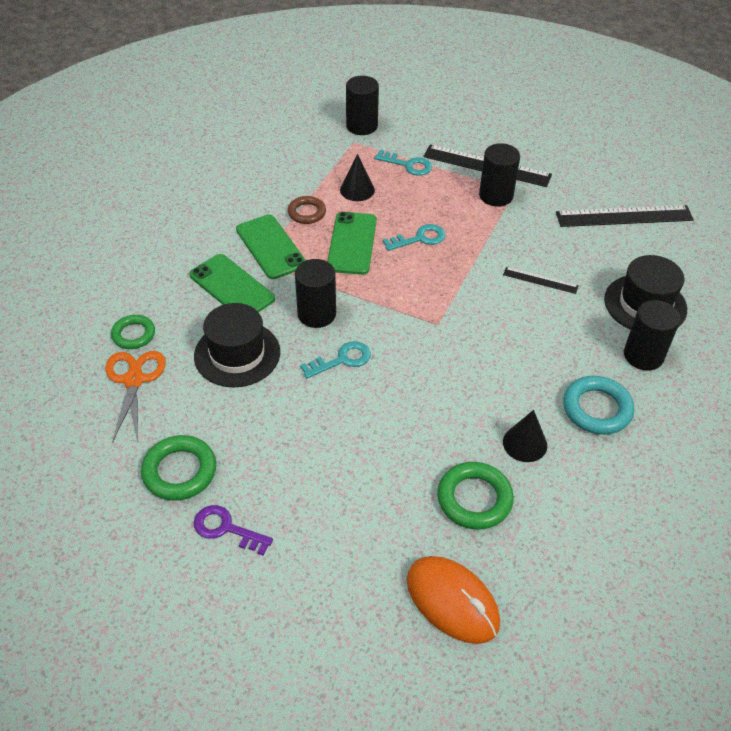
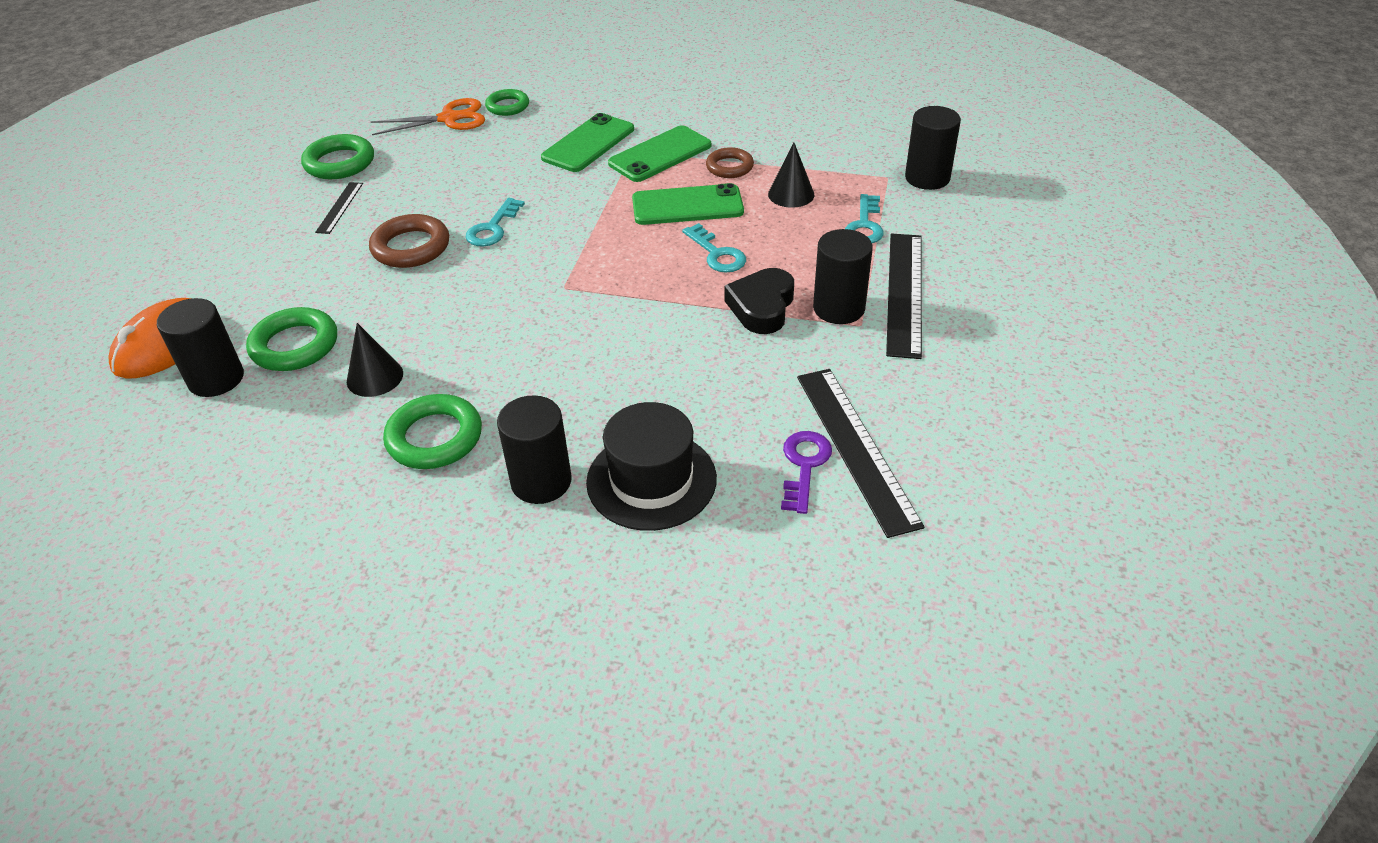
camera: 80 degrees right, 5 degrees down
black hat [194,303,280,387] -> none
purple key [194,505,273,555] -> purple key moved to [781,431,832,514]
black cylinder [295,259,336,328] -> black cylinder moved to [157,298,244,397]
turquoise key [300,341,371,378] -> turquoise key turned 60 degrees clockwise [466,198,525,247]
black ruler [503,267,579,294] -> black ruler moved to [315,182,363,234]
turquoise ring [563,376,634,435] -> green ring [383,394,482,469]
none -> brown ring [369,214,449,268]
none -> black heart [724,268,794,334]

